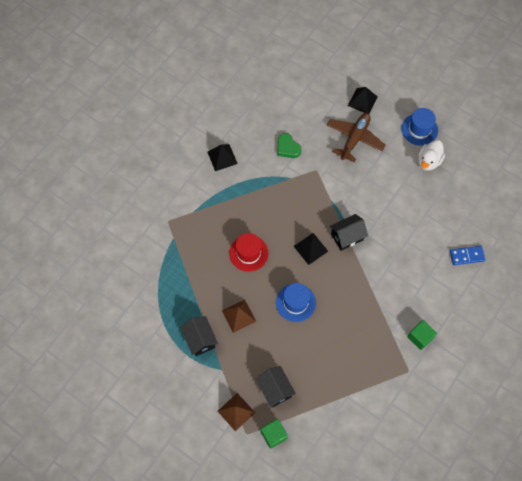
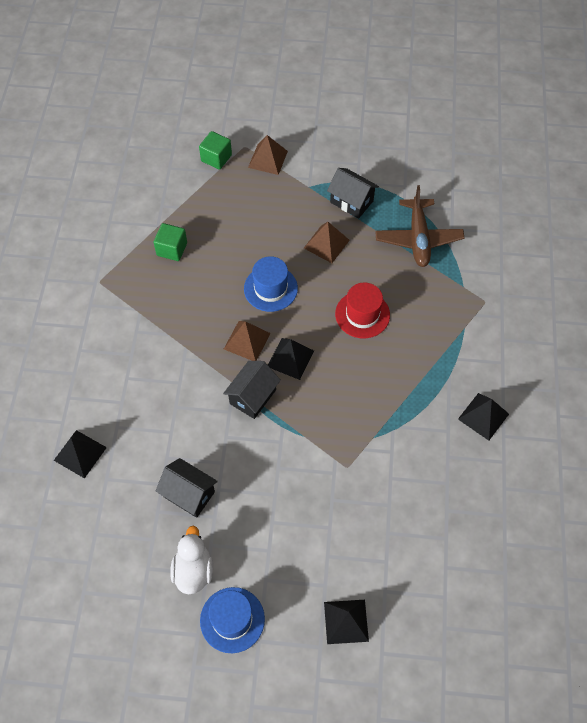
camera: 150 degrees right, 5 degrees down
black house [256,366,296,408] -> black house moved to [156,458,218,518]
green heart [277,133,301,158] -> none
brown plane [327,113,386,163] -> brown plane moved to [375,185,464,267]
green cube [407,320,437,350] -> green cube moved to [153,223,187,261]
blue domino [450,246,486,265] -> black pyramid [54,430,107,479]
none -> brown pyramid [224,321,271,361]

